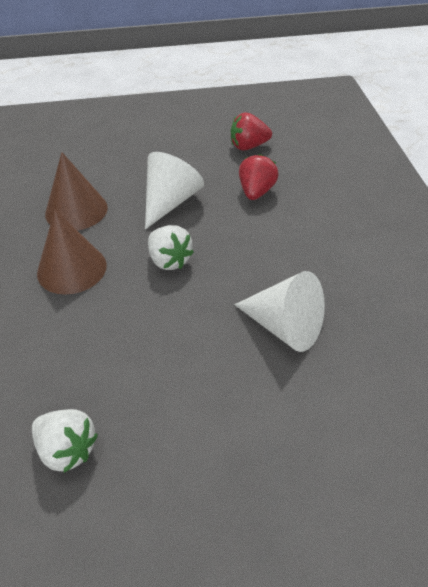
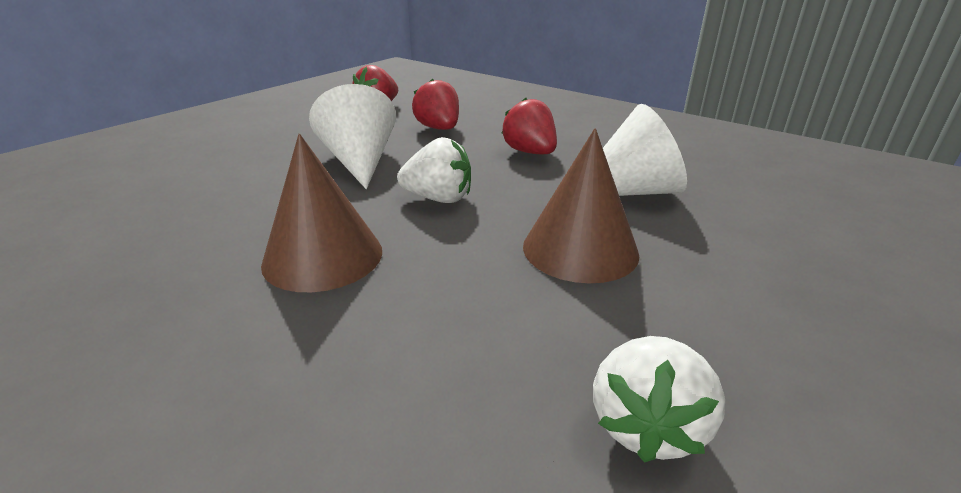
camera: 45 degrees left, 15 degrees down
white strawberry [32,409,98,473] -> white strawberry turned 120 degrees clockwise [593,336,725,463]
brown cone [45,152,108,230] -> brown cone moved to [523,128,639,283]
none -> red strawberry [501,98,557,154]

